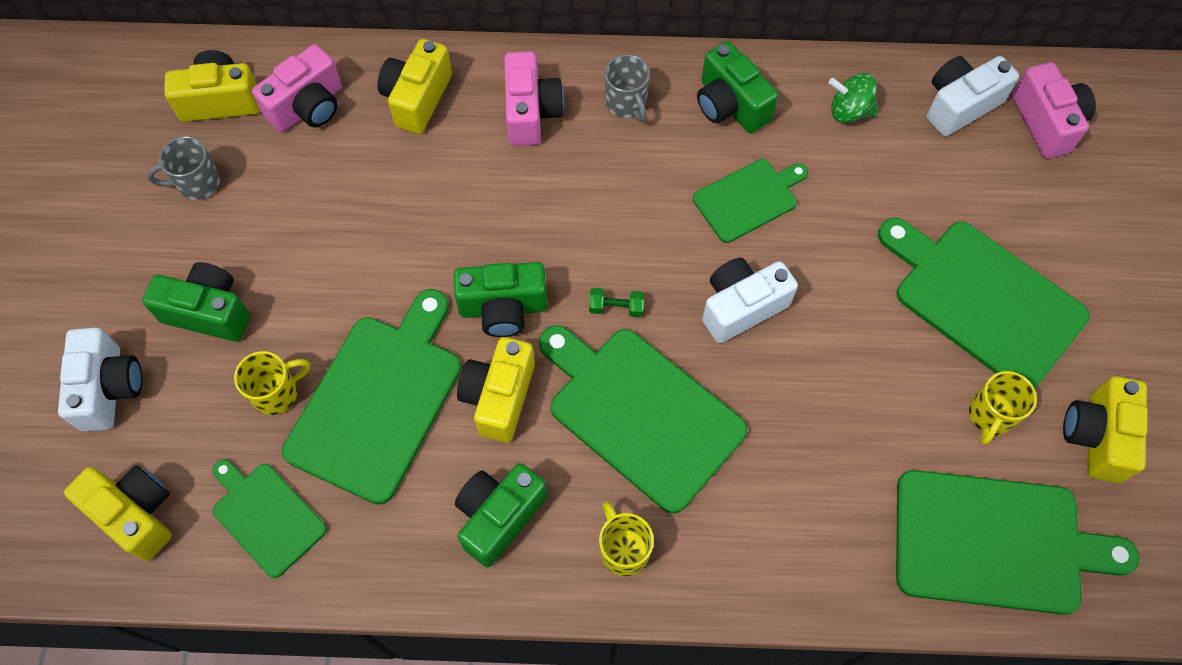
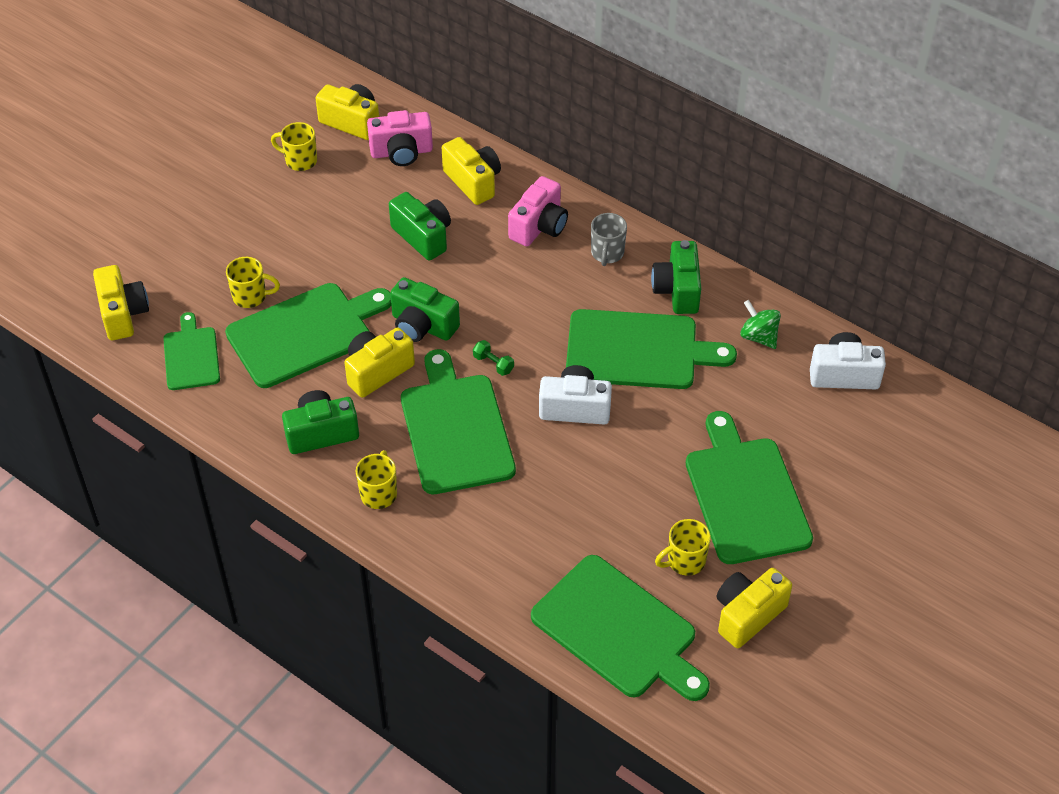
camera: 35 degrees right, 15 degrees down
white camera [58,327,143,432] -> none
green camera [142,262,250,342] -> green camera moved to [389,192,451,261]
grey mug [147,136,220,200] -> yellow mug [271,122,317,171]
yellow camera [377,39,452,134] -> yellow camera turned 90 degrees clockwise [442,137,501,205]
green cutting board [693,159,808,243] -> green cutting board [566,309,737,389], size x1.75
pink camera [1012,62,1096,159] -> none

